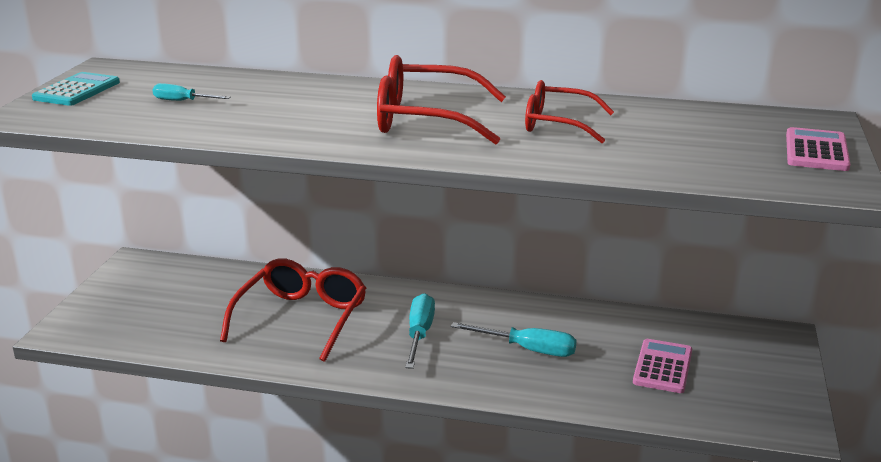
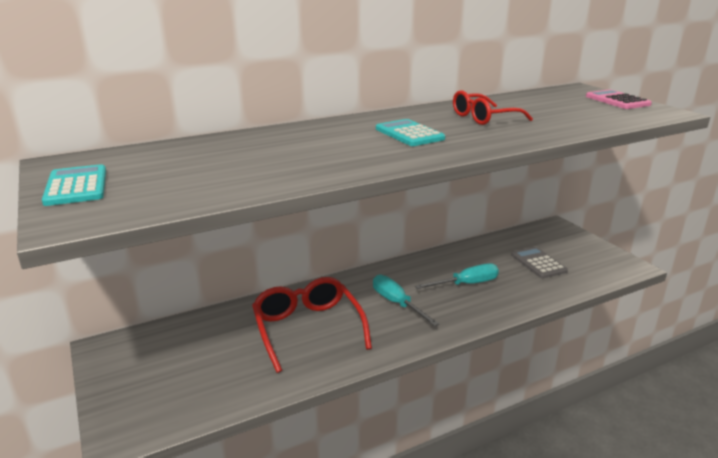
camera: 40 degrees left, 0 degrees up
turquoise screwdriver [153,83,231,101] -> none
red glasses [377,55,506,144] -> turquoise calculator [376,119,445,146]
pink calculator [633,339,692,393] -> grey calculator [511,247,568,279]

